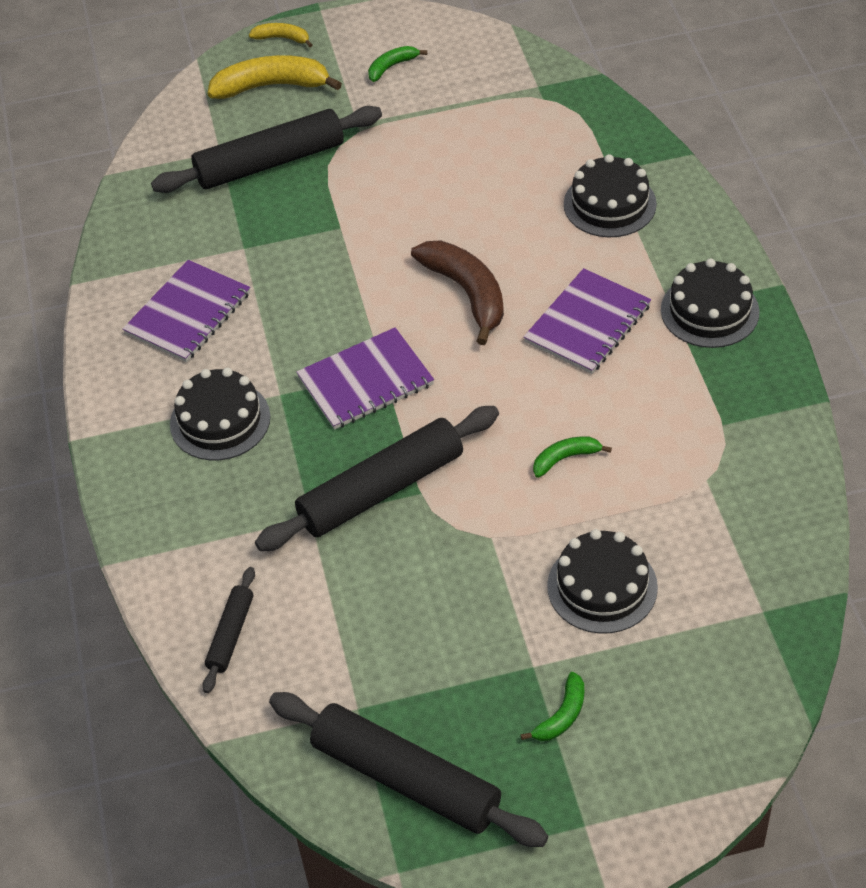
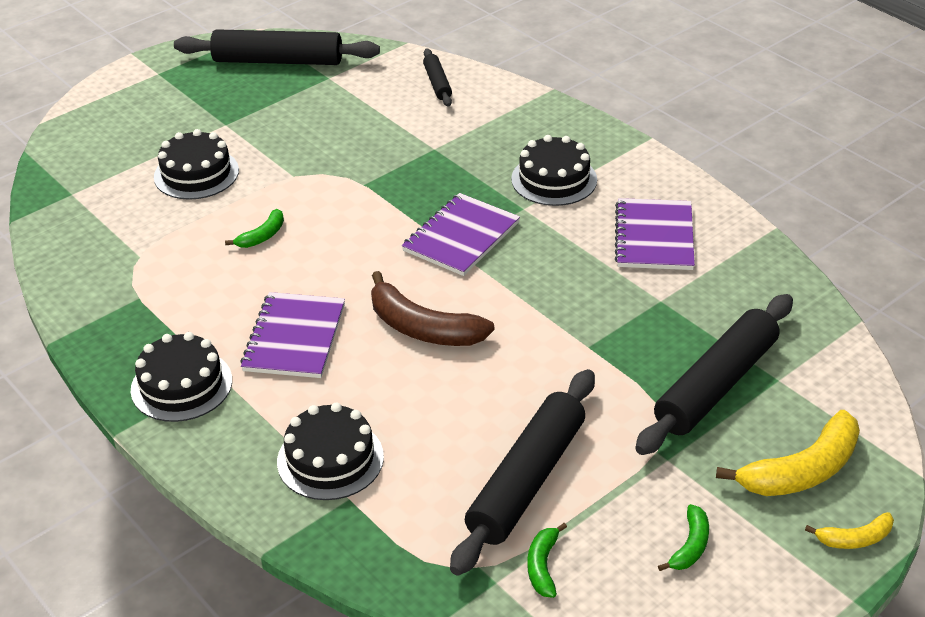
camera: 150 degrees right, 10 degrees down
black rolling pin [255,406,499,551] -> black rolling pin moved to [450,369,595,576]
green banana [521,672,584,741] -> green banana moved to [527,523,567,598]

